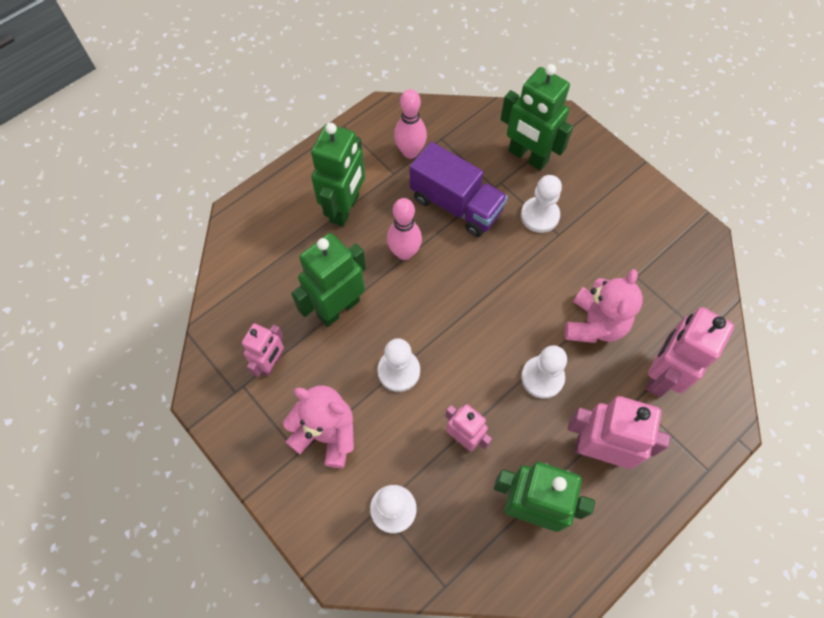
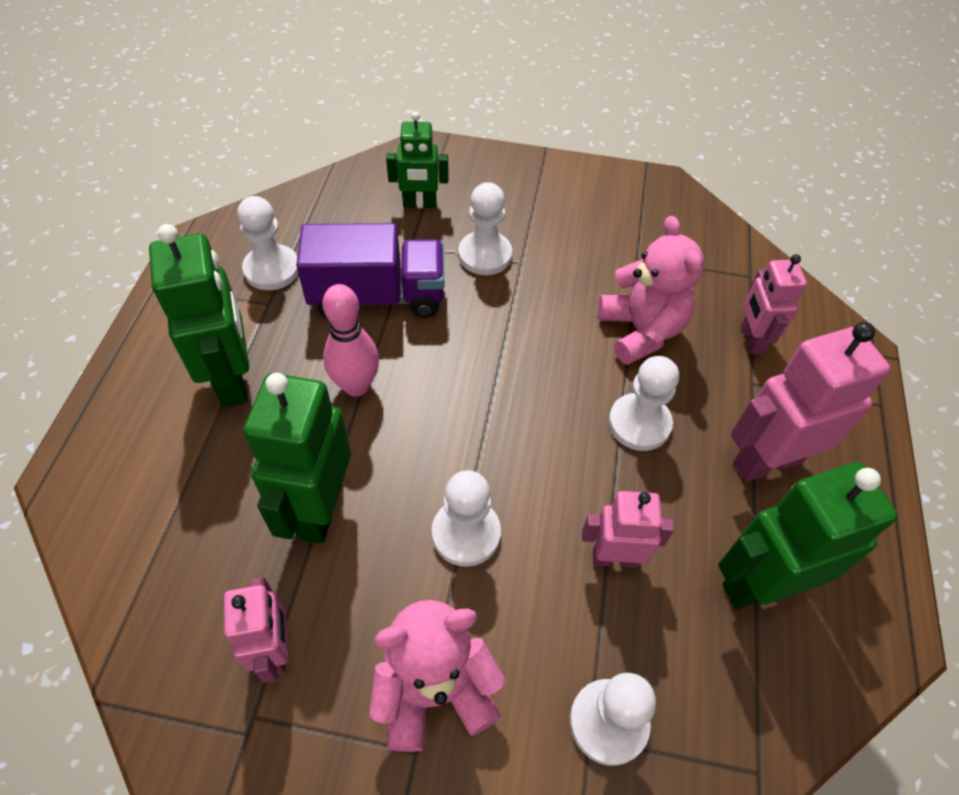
camera: 40 degrees left, 10 degrees down
pink bowling pin [394,89,427,159] -> white pawn [237,196,298,290]
green robot [500,64,573,170] -> green robot [386,111,448,208], size x0.61
pink robot [645,307,734,397] -> pink robot [741,254,807,354], size x0.61

